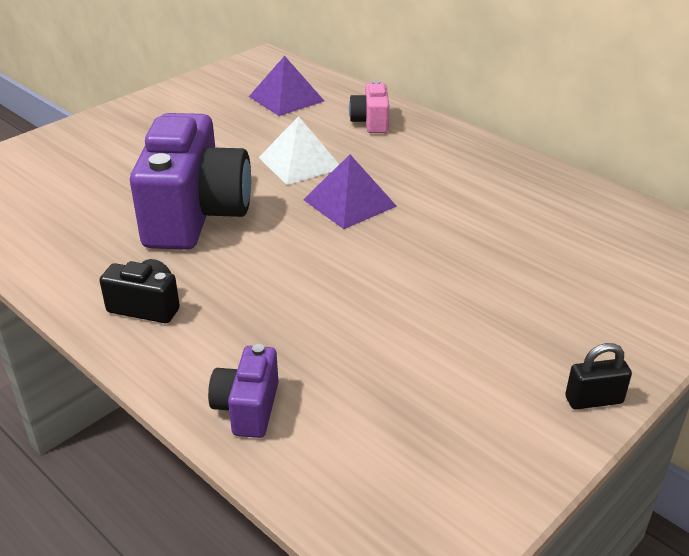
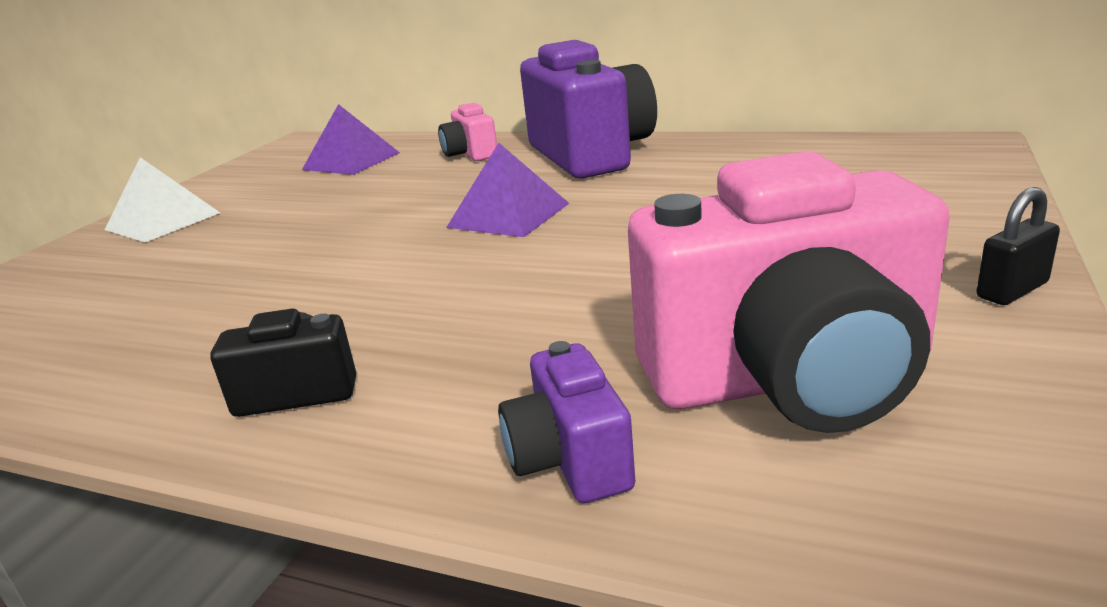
camera: 20 degrees left, 10 degrees down
purple camera [130,113,251,250] -> purple camera moved to [520,40,657,178]
white pyramid [259,116,339,185] -> white pyramid moved to [105,157,220,242]
none -> pink camera [628,151,950,433]

